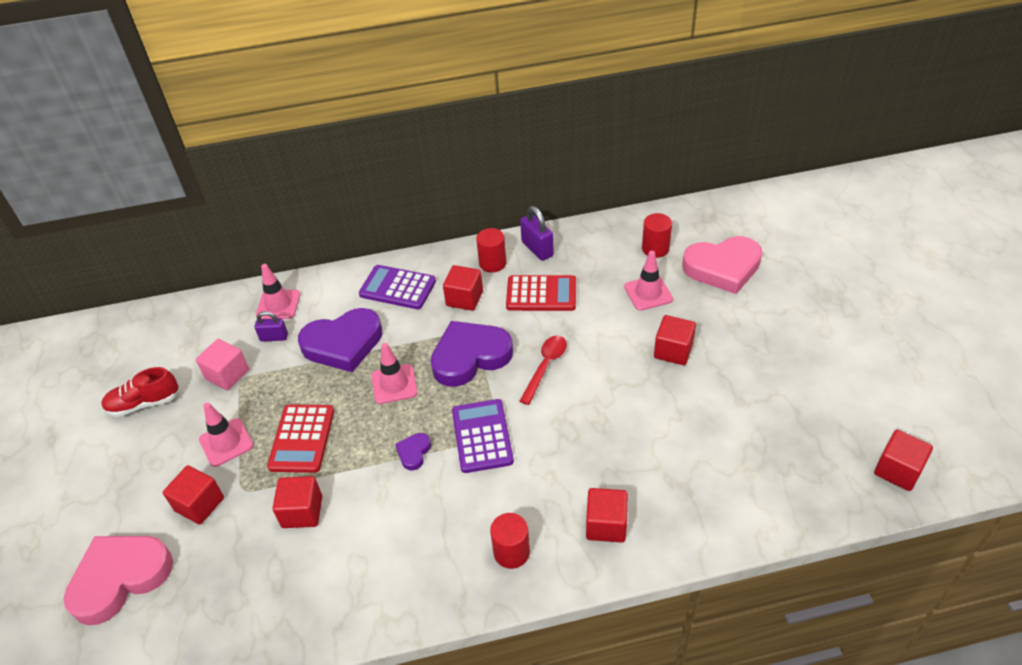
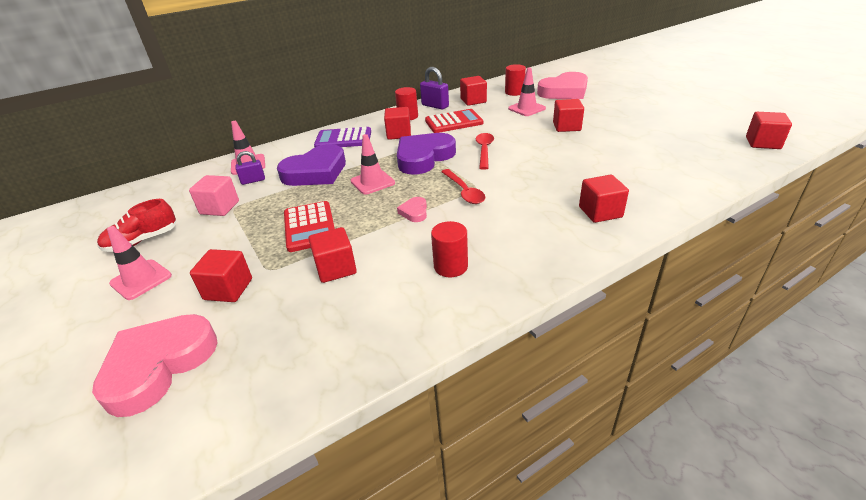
camera: 20 degrees left, 10 degrees down
pink traffic cone [199,402,253,467] -> pink traffic cone moved to [107,226,172,300]
purple heart [395,433,431,471] -> pink heart [397,197,427,222]
purple calculator [452,399,514,473] -> red spoon [441,169,485,204]
red cylinder [490,513,530,569] -> red cylinder moved to [431,221,468,277]
none -> red cube [460,76,487,106]

